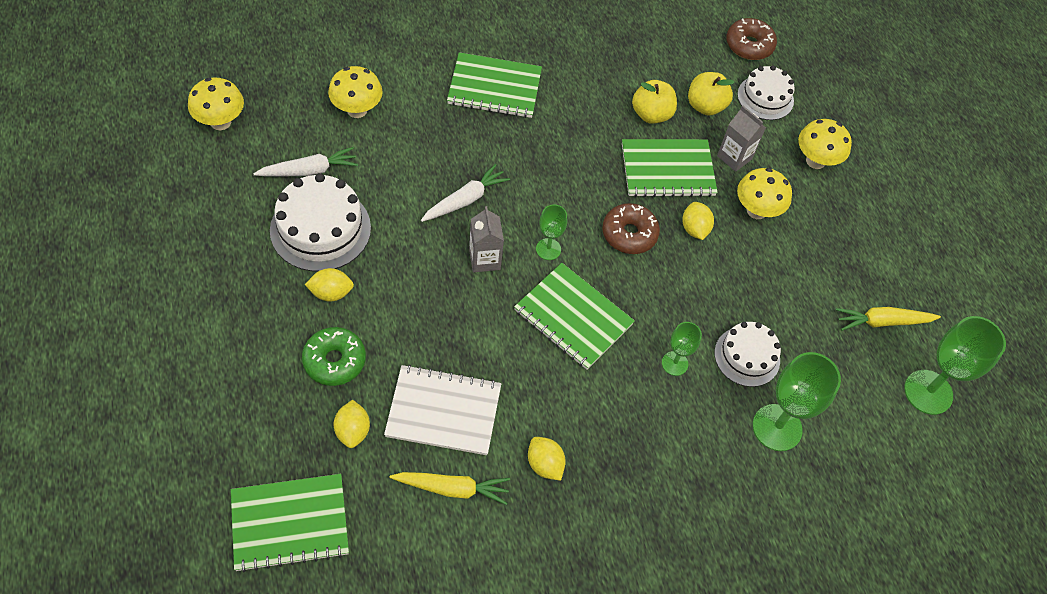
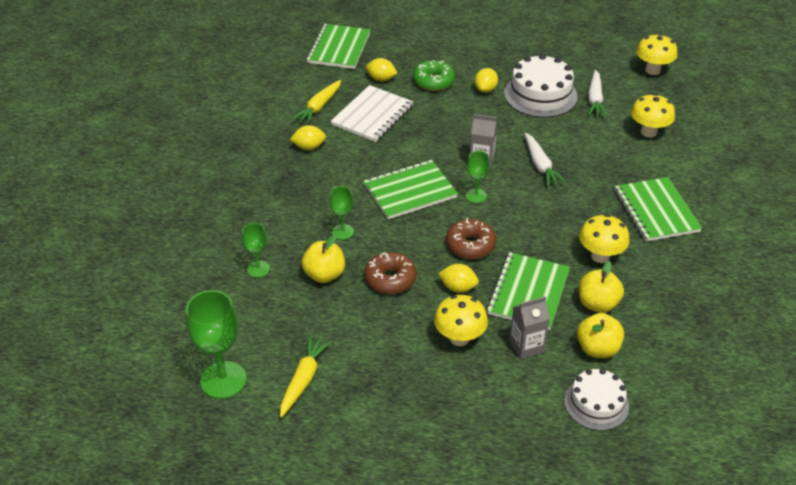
camera: 120 degrees right, 15 degrees down
green notebook [447,52,542,118] -> green notebook turned 45 degrees counterclockwise [615,177,702,242]
white cake [715,322,781,387] -> yellow apple [302,235,345,283]
brown donut [726,18,777,60] -> brown donut moved to [364,252,416,294]
green goblet [753,352,841,451] -> green goblet [242,223,270,277], size x0.55
yellow mushroom [798,119,852,169] -> yellow mushroom moved to [579,214,630,263]

